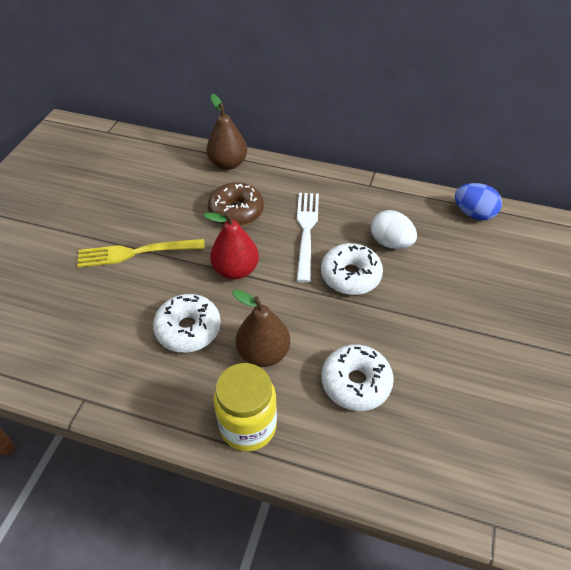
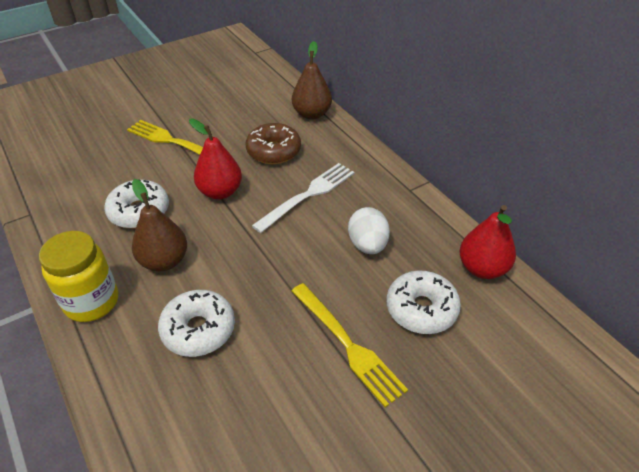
camera: 40 degrees right, 5 degrees down
white donut [321,243,383,295] -> white donut moved to [387,271,461,334]
blue egg [455,183,502,220] -> red pear [460,205,516,279]
none -> yellow fork [292,283,408,408]

